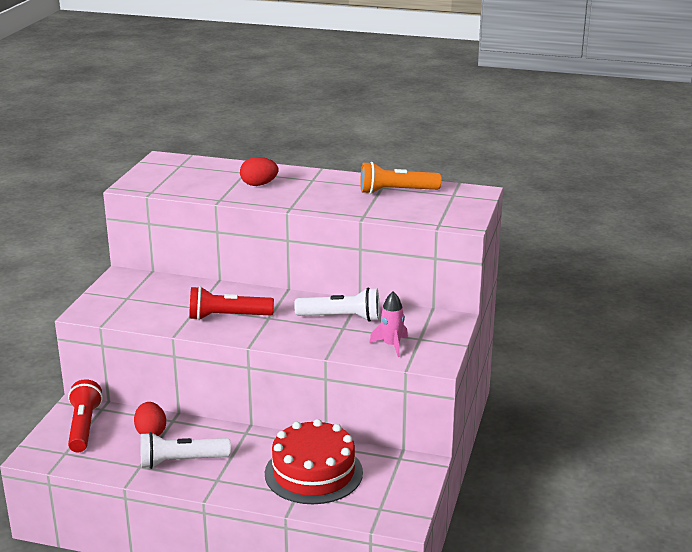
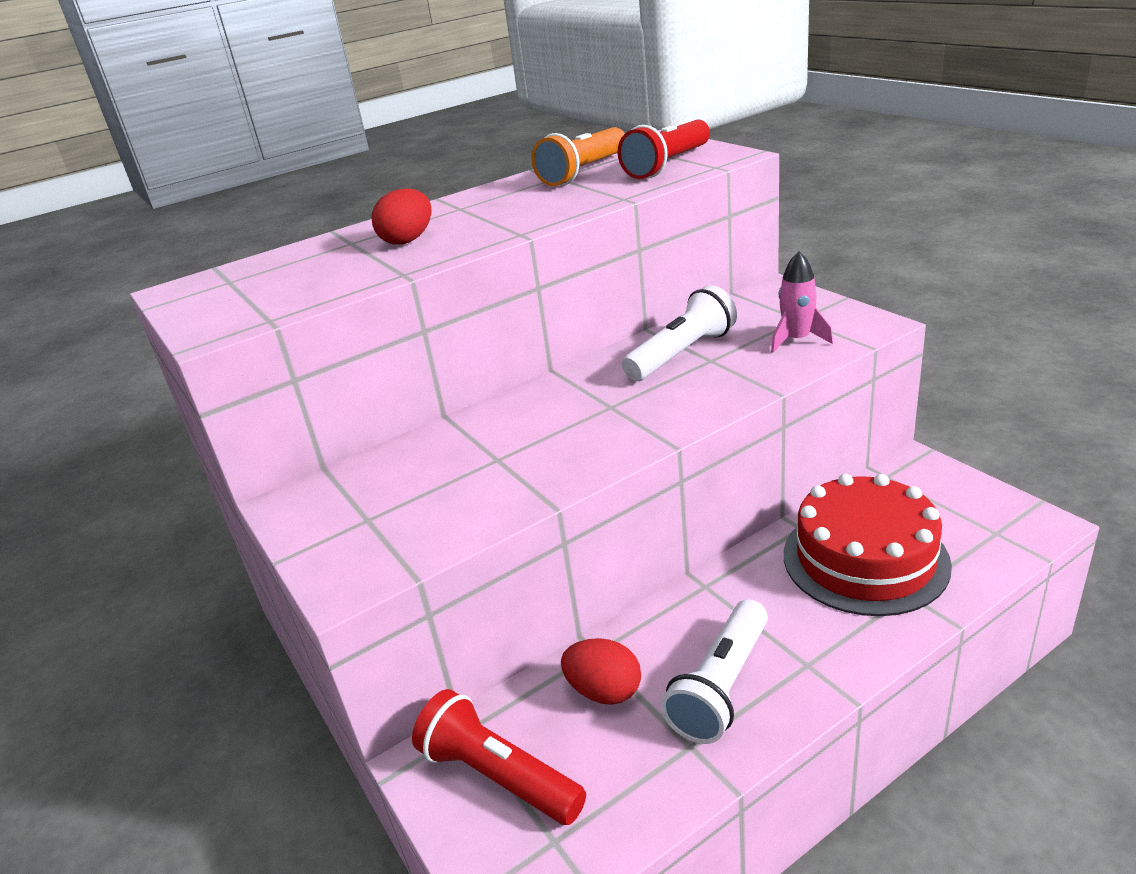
camera: 45 degrees left, 5 degrees up
red flashlight [189,286,274,320] -> red flashlight moved to [618,119,710,179]

